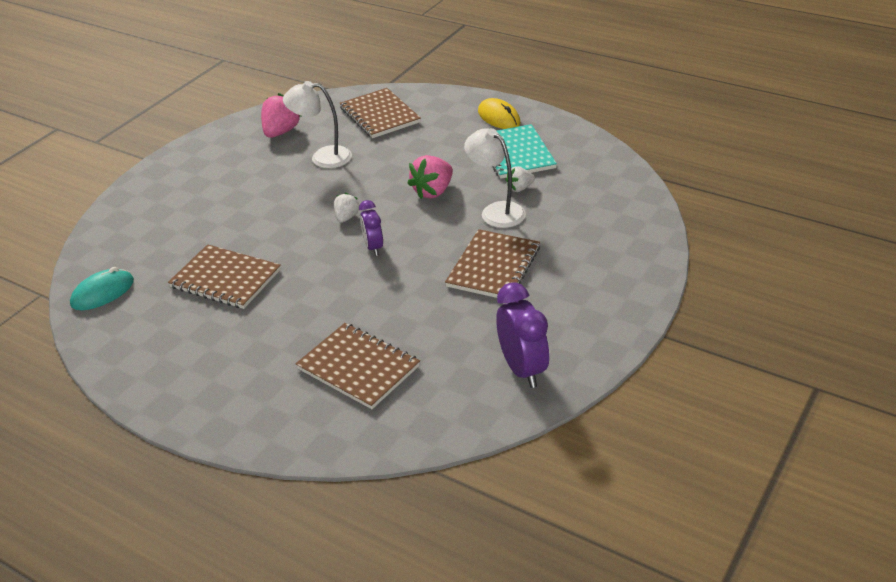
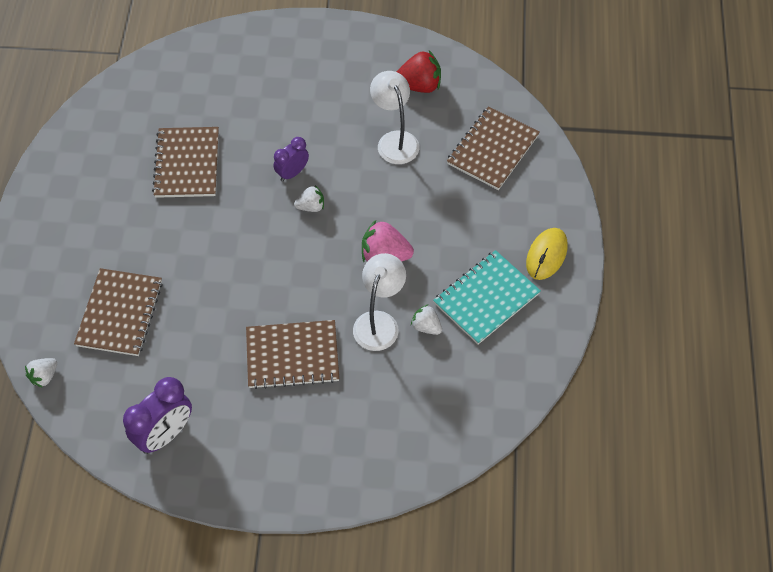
camera: 60 degrees right, 20 degrees up
turquoise mouse [70,267,134,310] -> none
pink strawberry [261,93,302,138] -> red strawberry [397,50,441,93]
purple clock [359,200,383,256] -> purple clock moved to [274,137,309,182]
none -> white strawberry [25,358,57,388]

